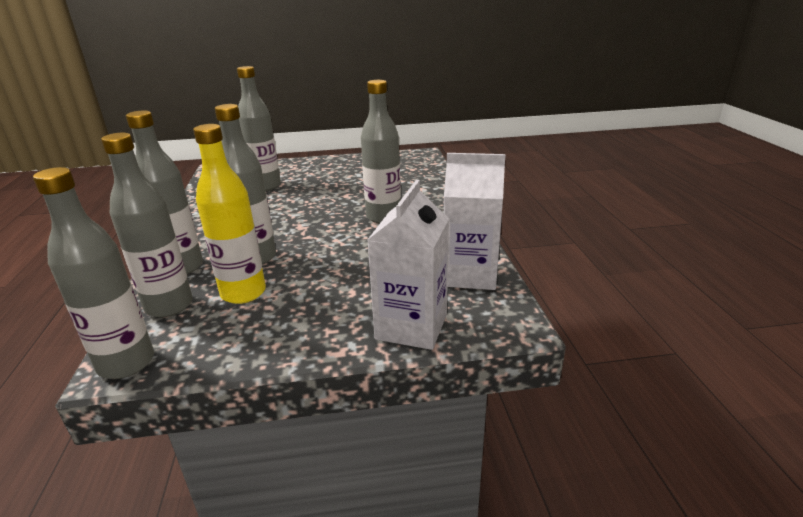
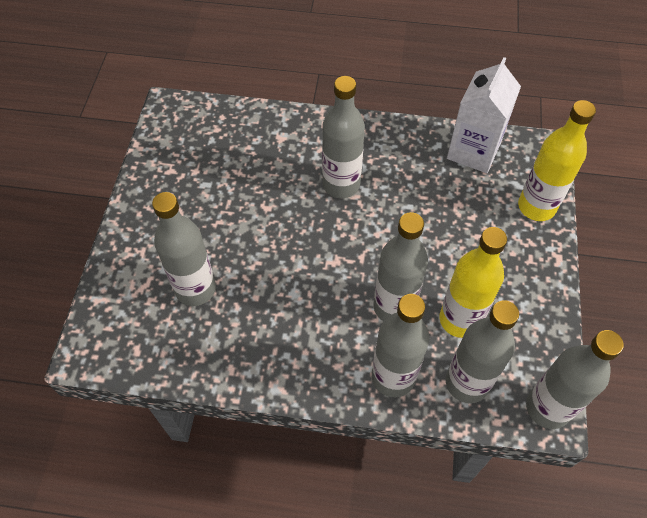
camera: 75 degrees left, 30 degrees up
white carton [368,180,449,350] -> yellow bottle [518,100,596,221]

